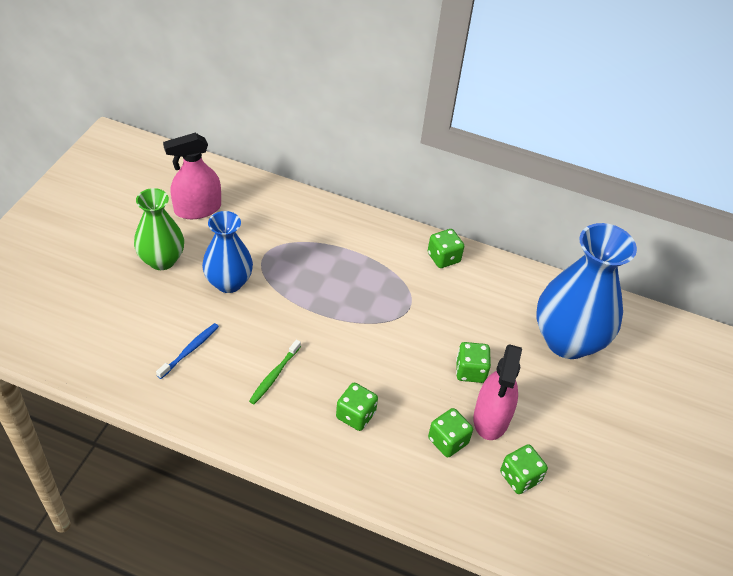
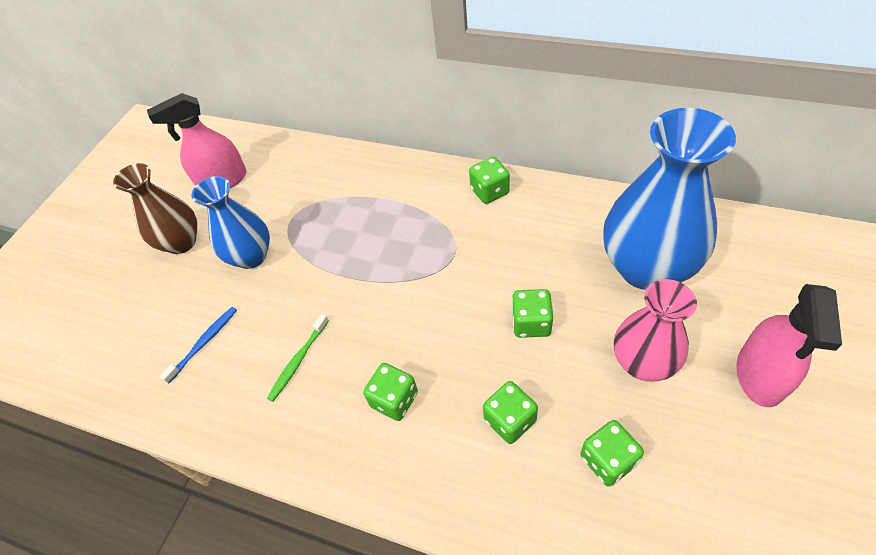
camera: 10 degrees right, 5 degrees up
green vase [134,188,184,270] -> brown vase [113,163,197,254]
pink spray bottle [473,344,522,440] -> pink spray bottle moved to [736,284,842,407]
none -> pink vase [614,279,697,381]

